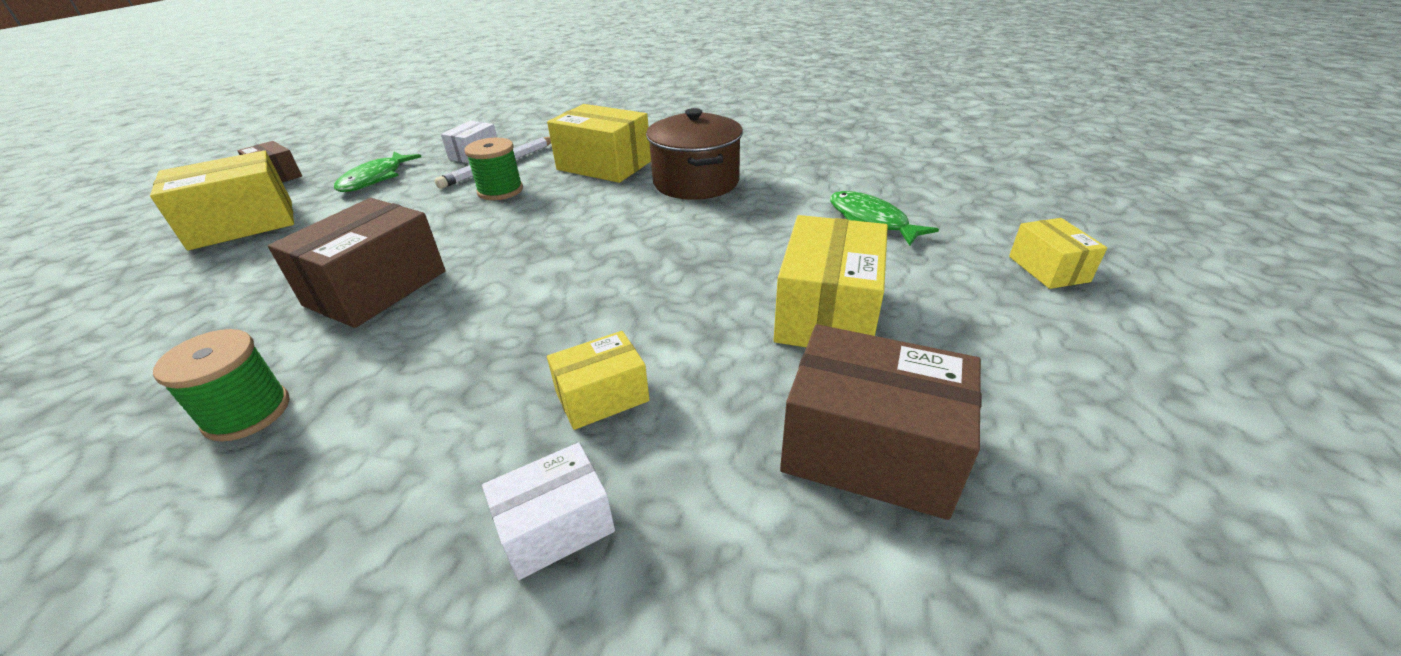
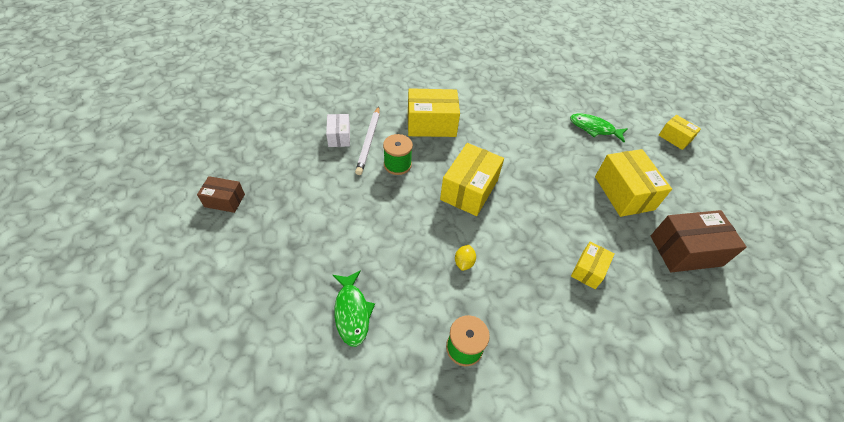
camera: 35 degrees left, 15 degrees up
yellow box [150,150,294,250] -> yellow box moved to [440,143,504,216]
brown box [268,198,446,328] -> none
green fish [334,152,421,192] -> green fish moved to [333,270,375,347]
white box [482,443,615,580] -> none
brown pot [646,108,743,200] -> none
none -> yellow lemon [455,245,476,271]

